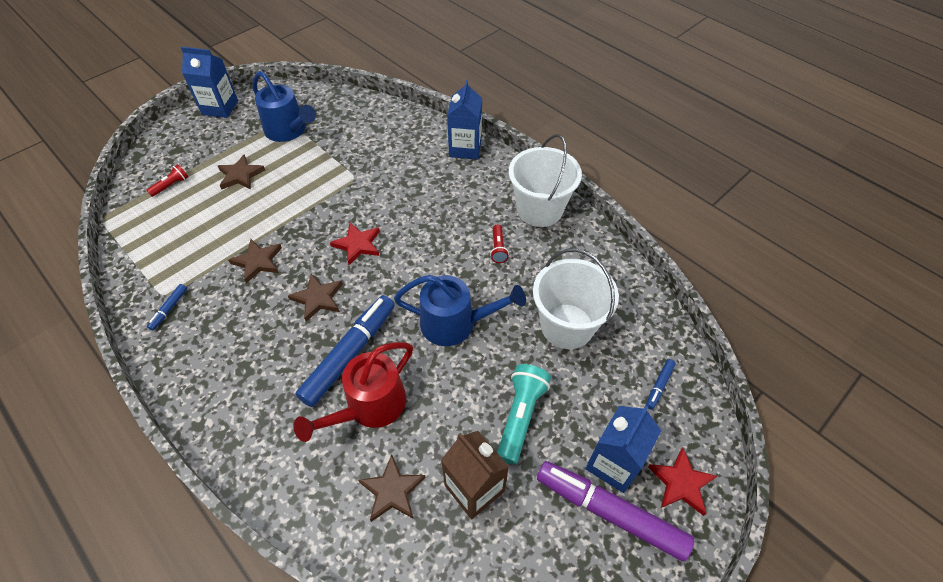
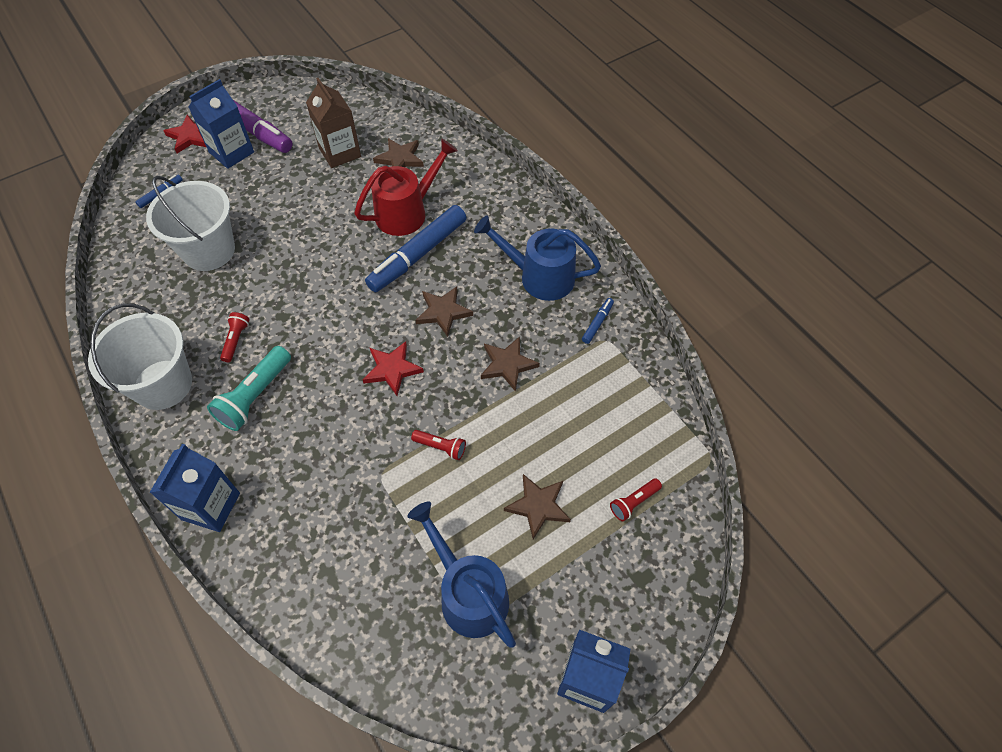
camera: 170 degrees left, 5 degrees up
blue watering can [394,275,526,346] -> blue watering can moved to [474,216,601,301]
turquoise flashlight [497,364,551,465] -> turquoise flashlight moved to [207,346,291,431]
none -> red flashlight [411,430,466,460]

